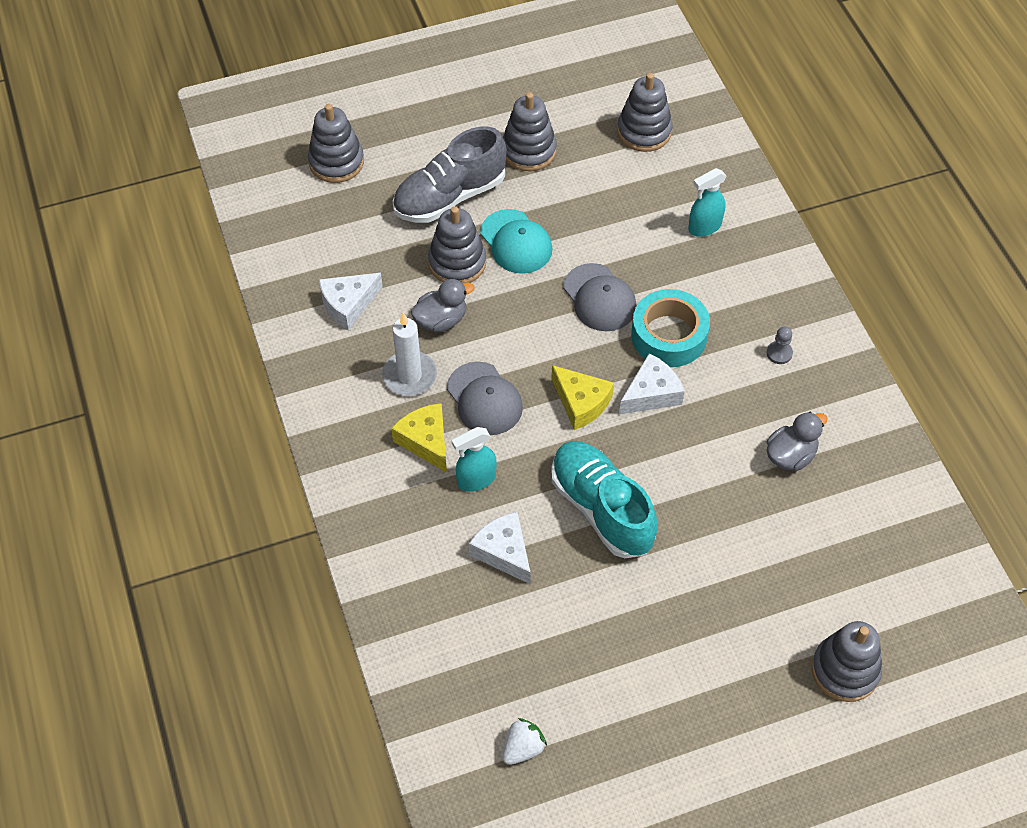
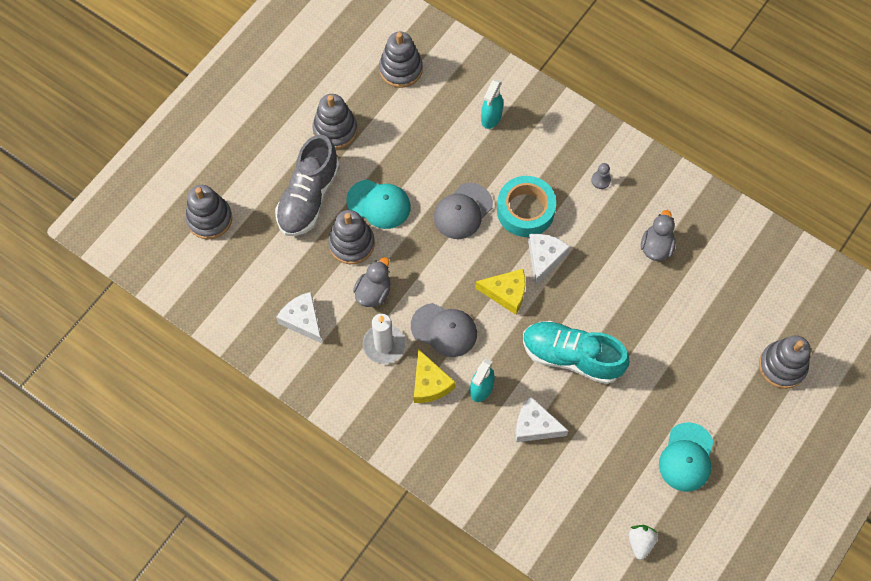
camera: 35 degrees left, 10 degrees up
white cheese [319,273,383,330] -> white cheese turned 120 degrees clockwise [276,292,322,344]
yellow cheese [391,403,447,473] -> yellow cheese turned 135 degrees counterclockwise [414,349,455,403]
grey cap [563,263,636,331] -> grey cap turned 105 degrees clockwise [434,183,493,239]
none -> turquoise cap [659,422,714,492]

